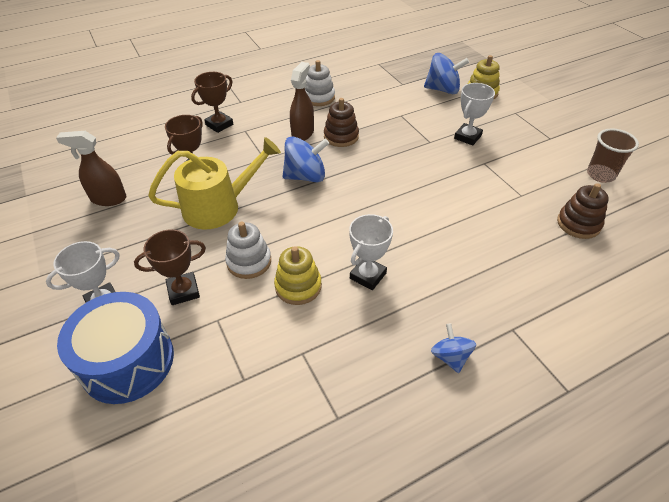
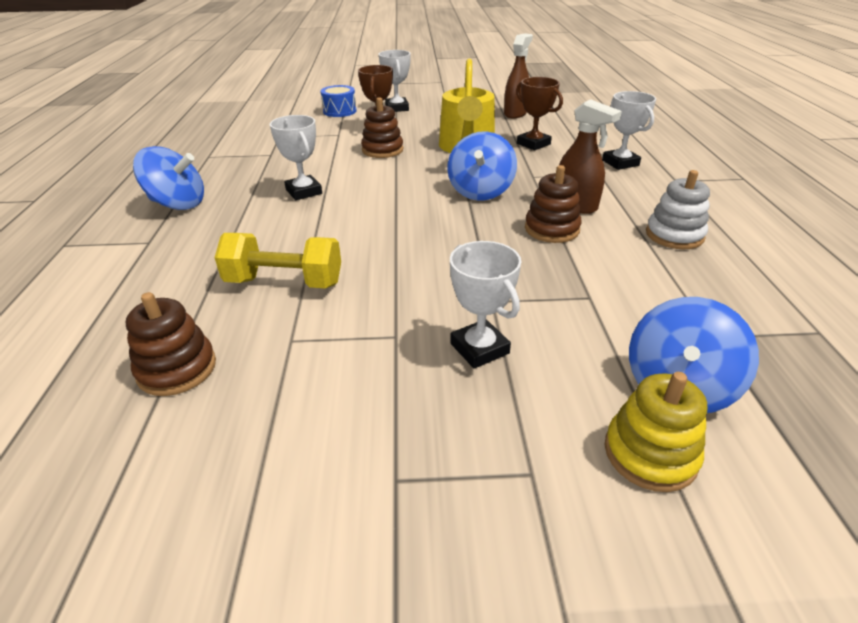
camera: 115 degrees right, 10 degrees down
blue drum [57,292,174,404] -> blue drum [320,85,357,117], size x0.55
brown trophy [191,72,233,133] -> white trophy [602,91,656,170]
white stacking toy [225,222,271,279] -> brown stacking toy [361,97,403,158]
yellow stacking toy [274,246,322,305] -> none
blue spinning top [431,323,476,373] -> blue spinning top [133,146,204,210], size x1.66
brown cup [587,129,639,183] -> none
none -> yellow dumbbell [215,233,341,288]

